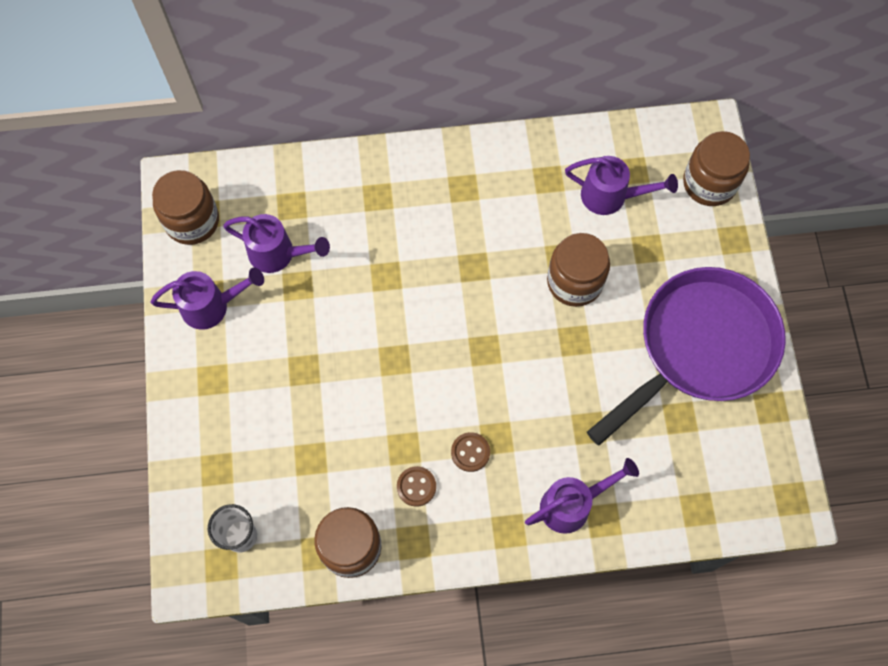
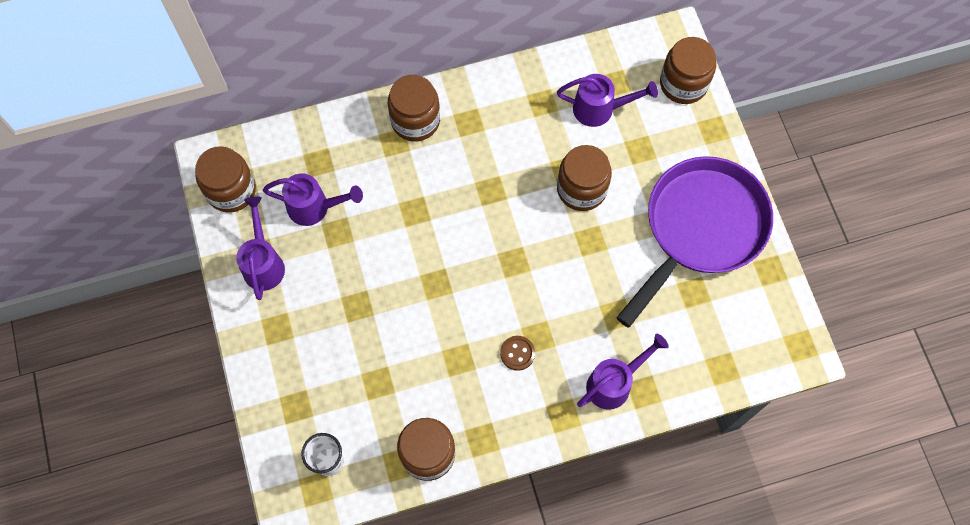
camera: 10 degrees left, 0 degrees up
purple watering can [150,267,264,330] -> purple watering can turned 75 degrees counterclockwise [236,196,285,300]
brown button [397,466,436,507] -> none
none -> brown jar [388,75,440,142]

